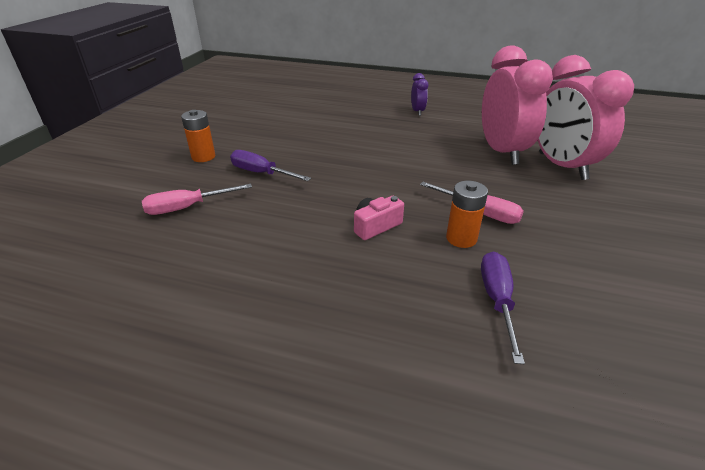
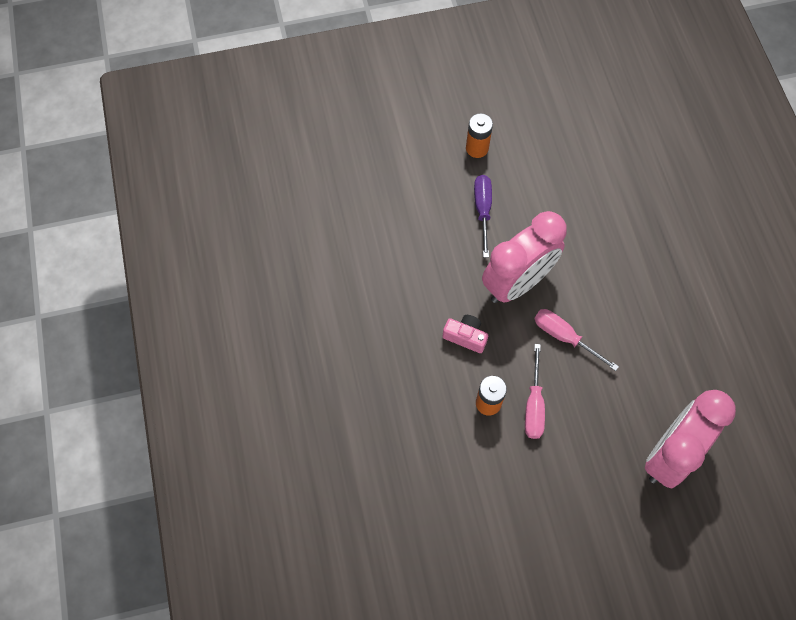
camera: 60 degrees right, 30 degrees up
pink screwdriver [142,184,252,215] -> pink screwdriver moved to [534,309,619,371]
purple clock [411,73,428,116] -> none
purple screwdriver [481,251,525,364] -> none
pink clock [482,45,553,165] -> pink clock moved to [482,211,567,303]

